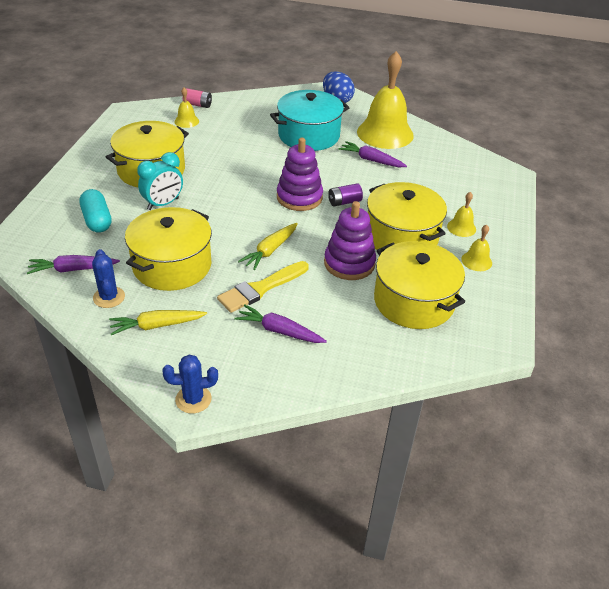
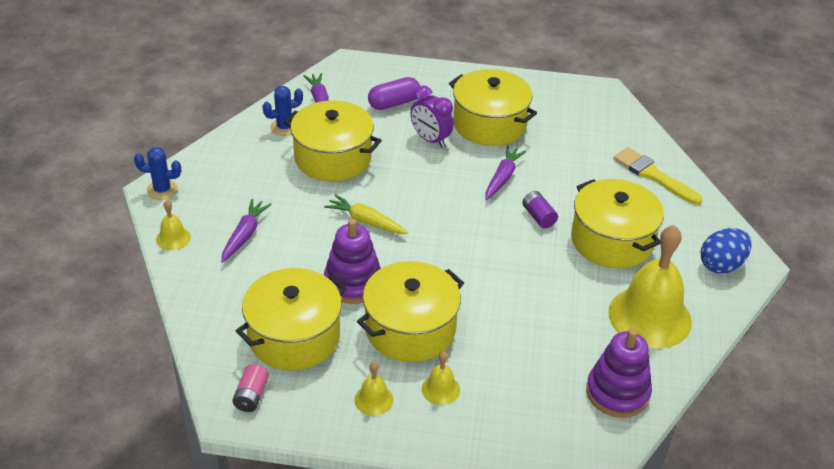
camera: 85 degrees right, 0 degrees up
turquoise capsule [80,189,112,233] -> purple capsule [368,77,420,110]
yellow carrot [109,310,207,335] -> none
turquoise clock [137,152,183,210] -> purple clock [410,85,454,148]
blue cactus [162,355,218,414] -> blue cactus turned 75 degrees counterclockwise [134,147,181,200]
yellow bell [174,87,199,128] -> yellow bell moved to [156,200,191,250]
pink battery [183,88,212,108] -> pink battery moved to [232,364,269,412]
yellow brush [217,261,309,313] -> yellow brush moved to [613,147,703,205]
turquoise pot [270,90,350,151] -> yellow pot [571,179,664,268]
purple stacking toy [277,138,323,211] -> purple stacking toy moved to [586,329,652,418]
purple battery [328,183,363,206] -> purple battery moved to [522,191,558,228]
purple carrot [338,141,407,167] -> purple carrot moved to [485,146,526,200]

